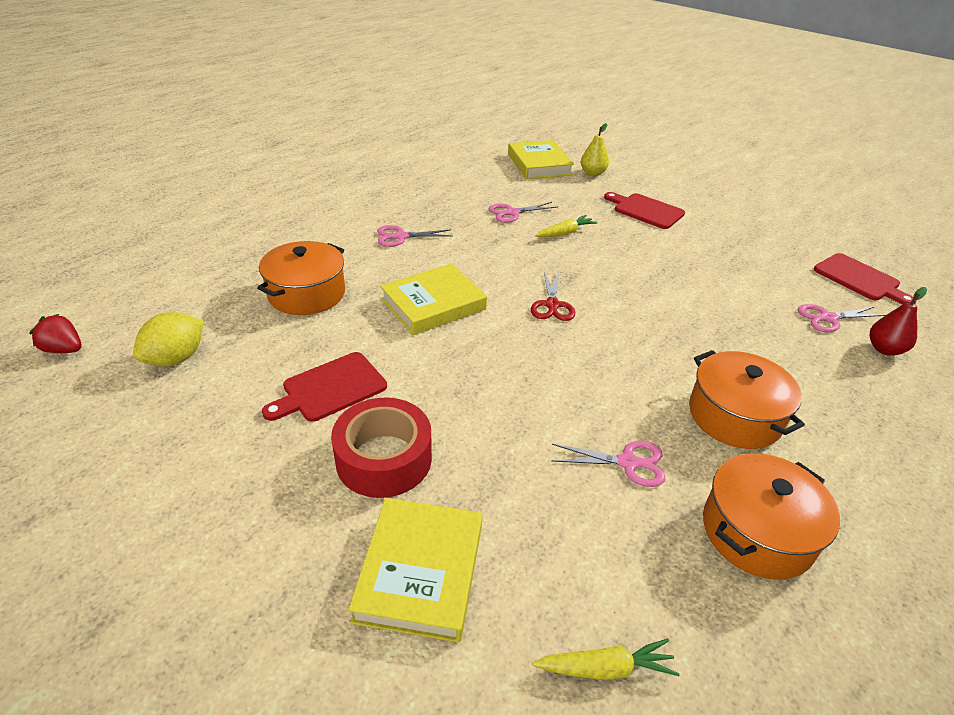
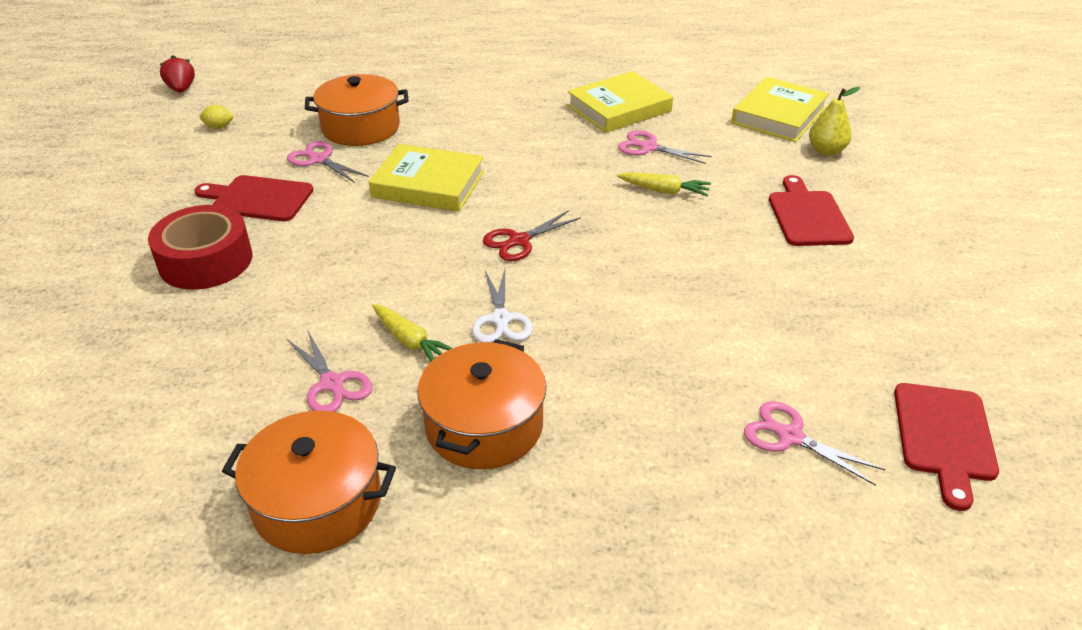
camera: 50 degrees right, 0 degrees up
yellow lemon [133,312,204,366] -> yellow lemon [200,105,234,129], size x0.52
yellow book [348,498,483,643] -> yellow book moved to [567,71,673,133]
pink scissors [377,225,453,247] -> pink scissors moved to [287,141,369,183]
yellow carrot [532,639,680,680] -> yellow carrot moved to [372,304,453,362]
red pear [870,287,927,356] -> none
none -> white scissors [472,270,533,343]

